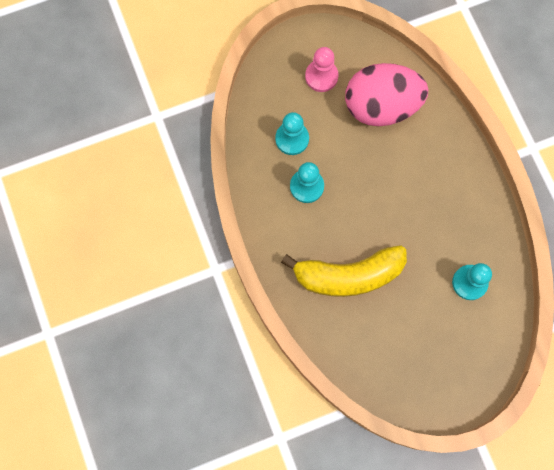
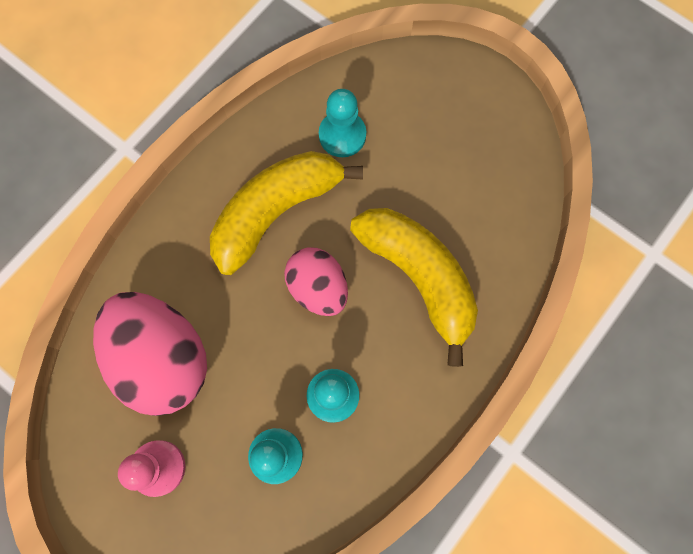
camera: 120 degrees left, 0 degrees up
none -> yellow banana [210,151,363,275]
none -> pink egg [284,247,348,316]

